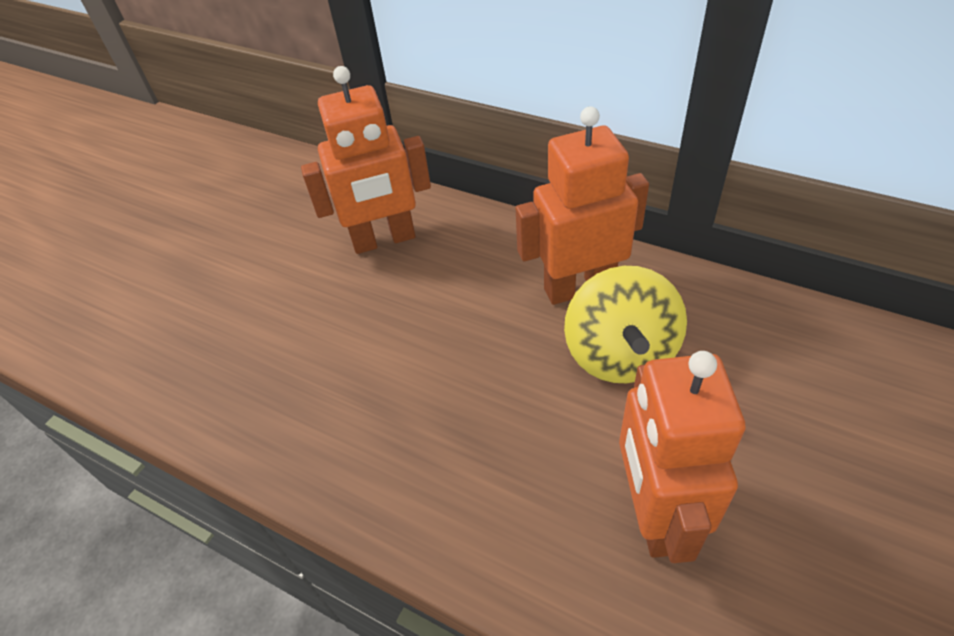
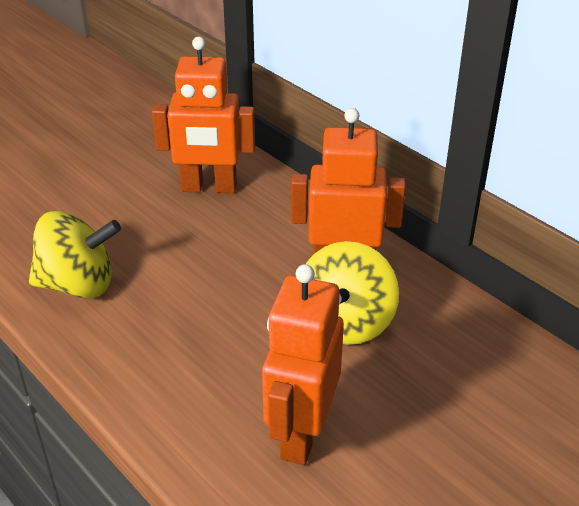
camera: 15 degrees right, 10 degrees down
none -> yellow spinning top [29,211,121,299]

